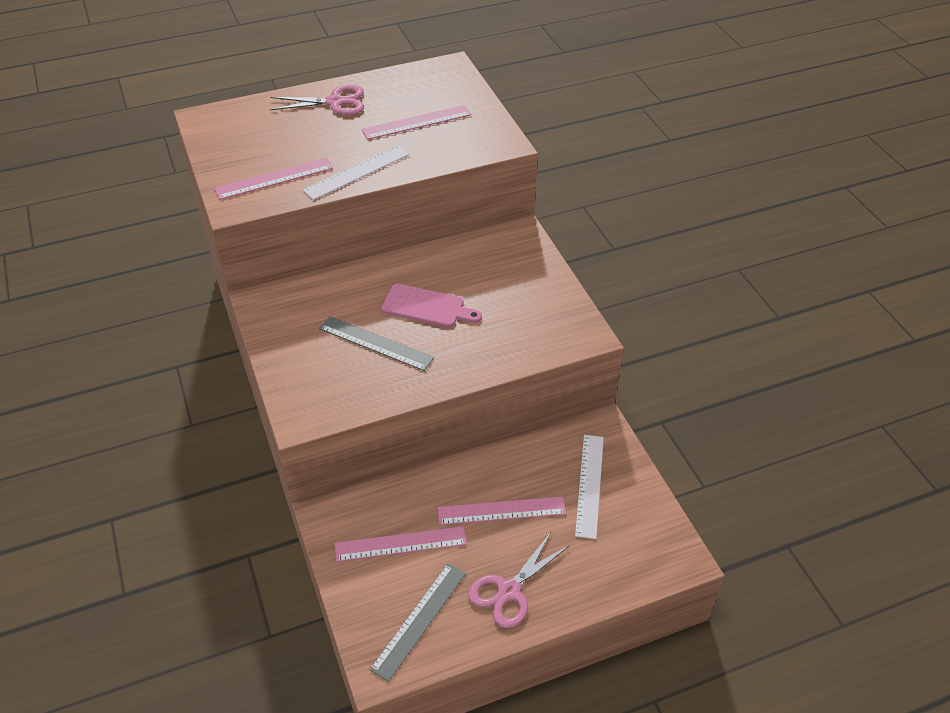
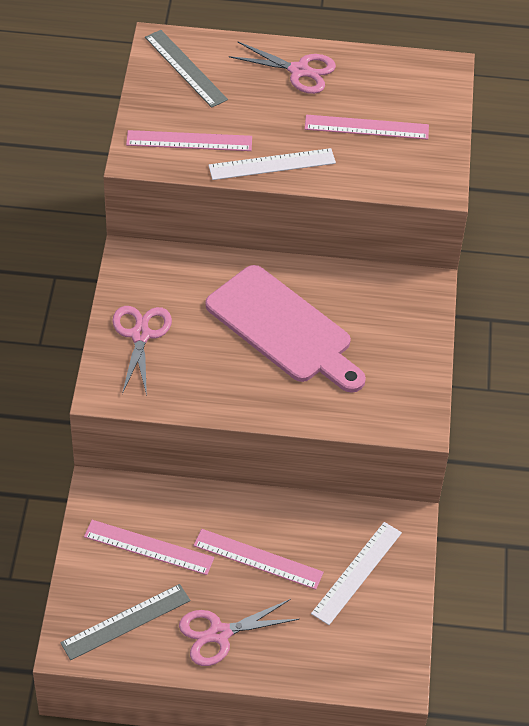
camera: 25 degrees right, 5 degrees up
grey ruler [319,316,434,371] -> grey ruler moved to [145,30,228,108]
pink cutting board [381,284,482,327] -> pink cutting board [205,265,366,393], size x1.73
none -> pink scissors [112,306,172,396]

